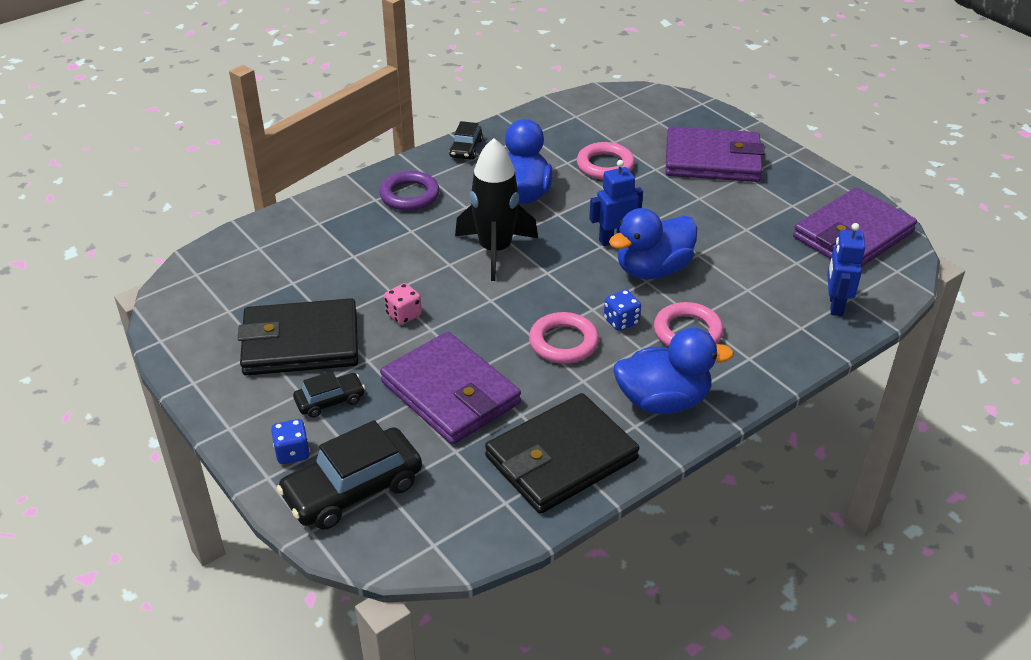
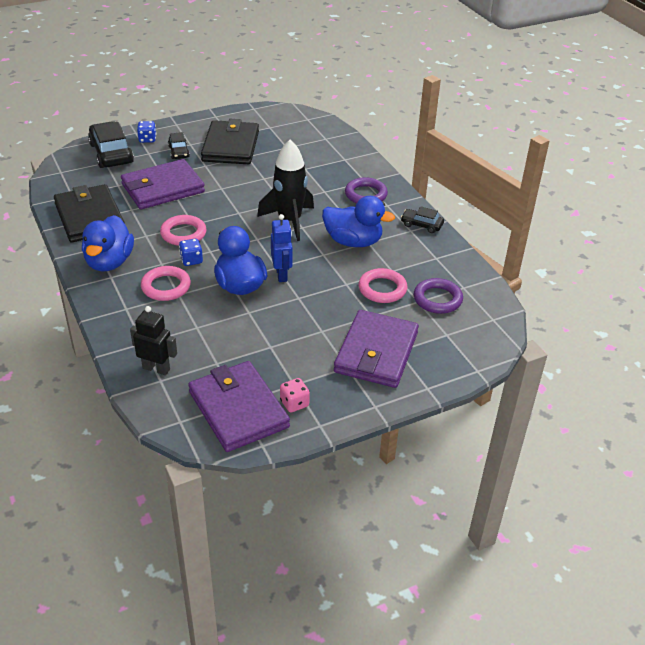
camera: 100 degrees right, 0 degrees up
pink dice [384,283,422,325] -> pink dice moved to [280,378,310,412]
blue robot [827,223,865,316] -> black robot [130,306,177,375]
none -> purple ring [414,278,463,314]

